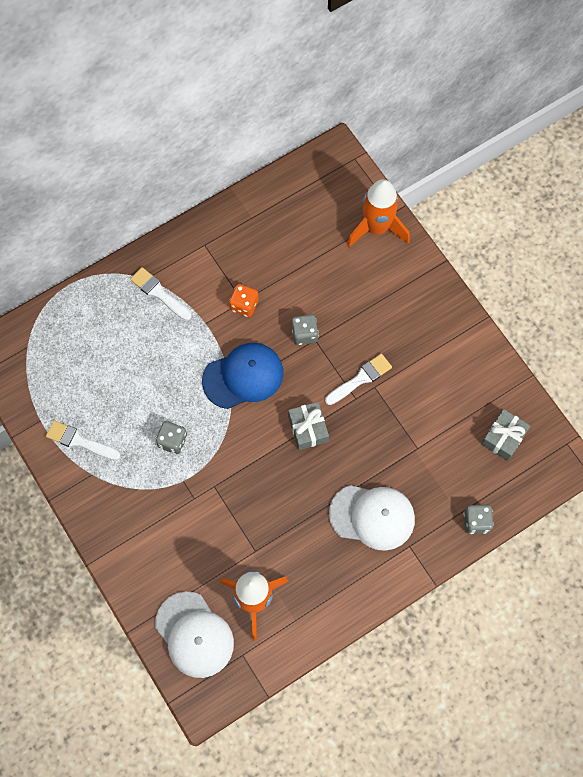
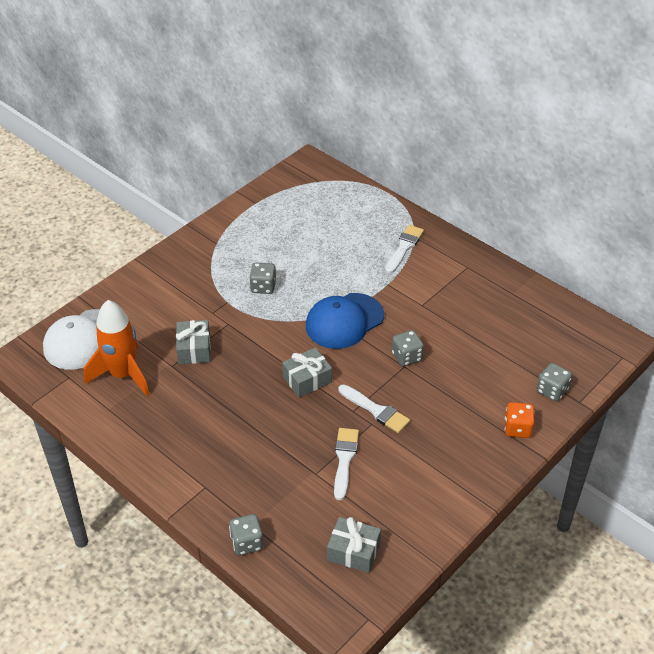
camera: 75 degrees right, 25 degrees down
white brush [46,420,121,460] -> white brush moved to [334,428,359,500]
blue cap [202,343,283,409] -> blue cap turned 90 degrees clockwise [306,293,384,349]
orange dice [229,284,259,317] -> orange dice moved to [505,402,535,438]
white cap [329,485,415,551] -> none
orange rocket [347,179,410,247] -> grey dice [536,363,572,401]
none -> grey gift [176,320,211,364]

